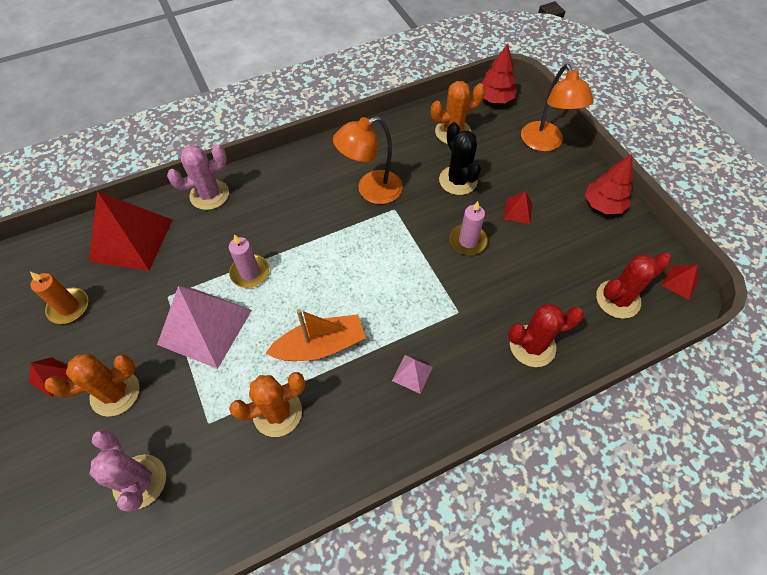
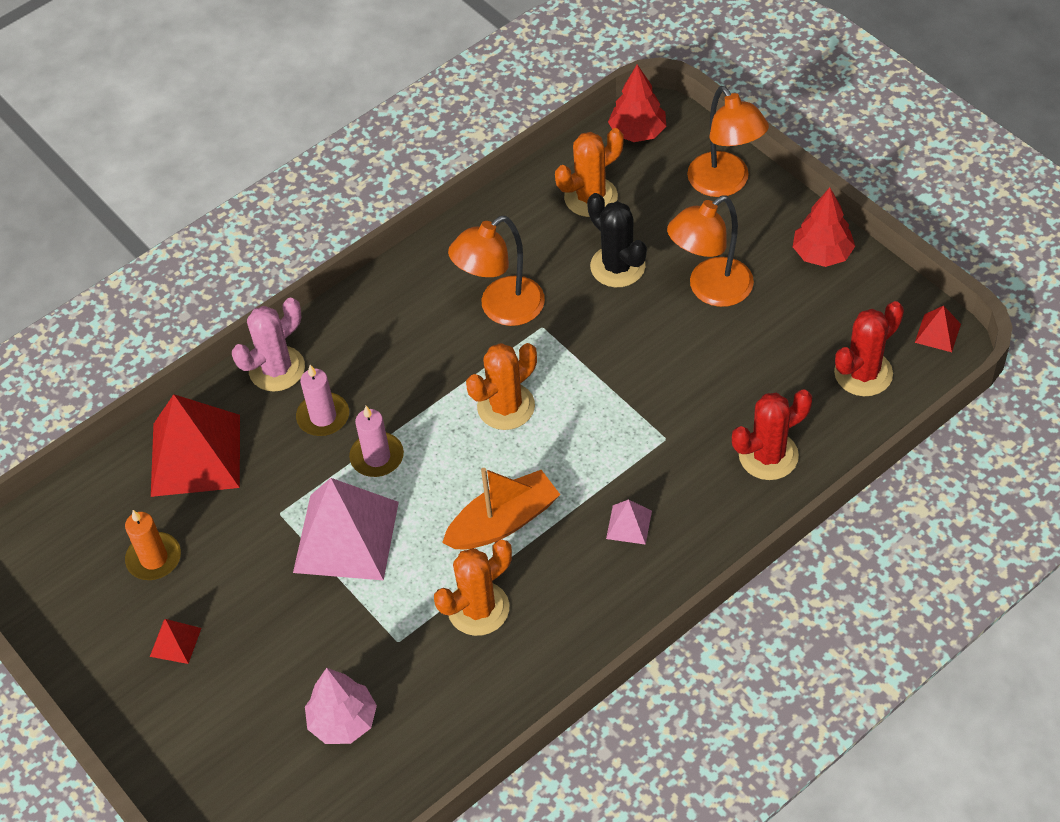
camera: 10 degrees left, 5 degrees down
orange cactus [45,354,140,417] -> orange cactus moved to [466,343,537,430]
pink cactus [90,429,166,512] -> pink tree [305,668,377,744]
pink candle [449,201,488,255] -> pink candle moved to [296,365,349,436]
red pyramid [504,191,533,224] -> orange lamp [667,196,754,307]

